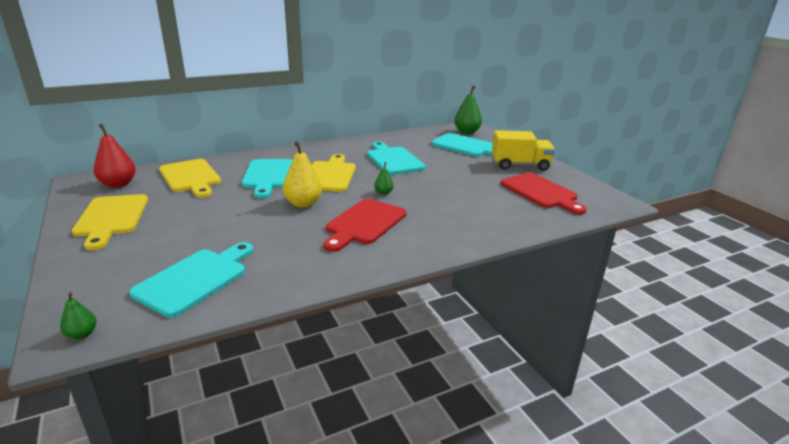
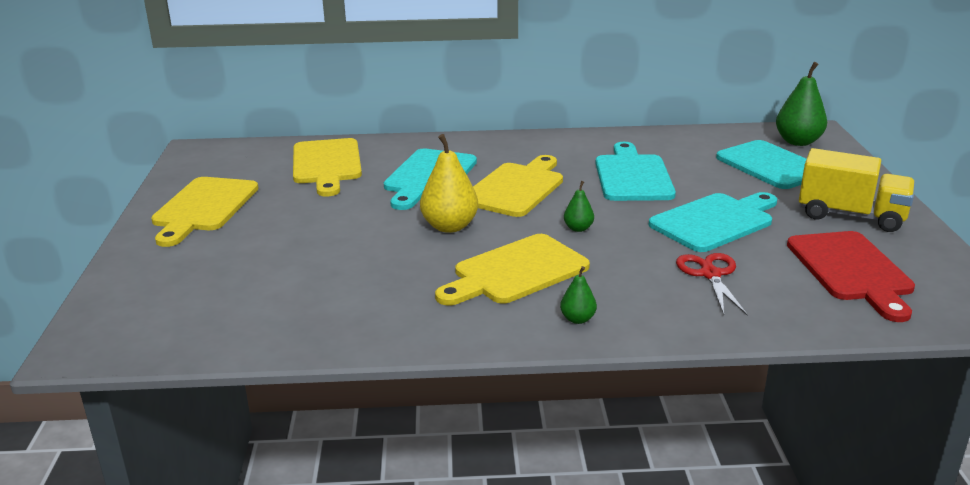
camera: 25 degrees right, 0 degrees up
green pear [60,292,97,339] -> green pear moved to [560,266,597,324]
red pear [94,123,136,188] -> none
turquoise cutting board [129,242,253,317] -> turquoise cutting board moved to [649,192,777,252]
red cutting board [324,199,407,252] -> yellow cutting board [435,234,590,306]
none -> red scissors [676,253,748,316]

